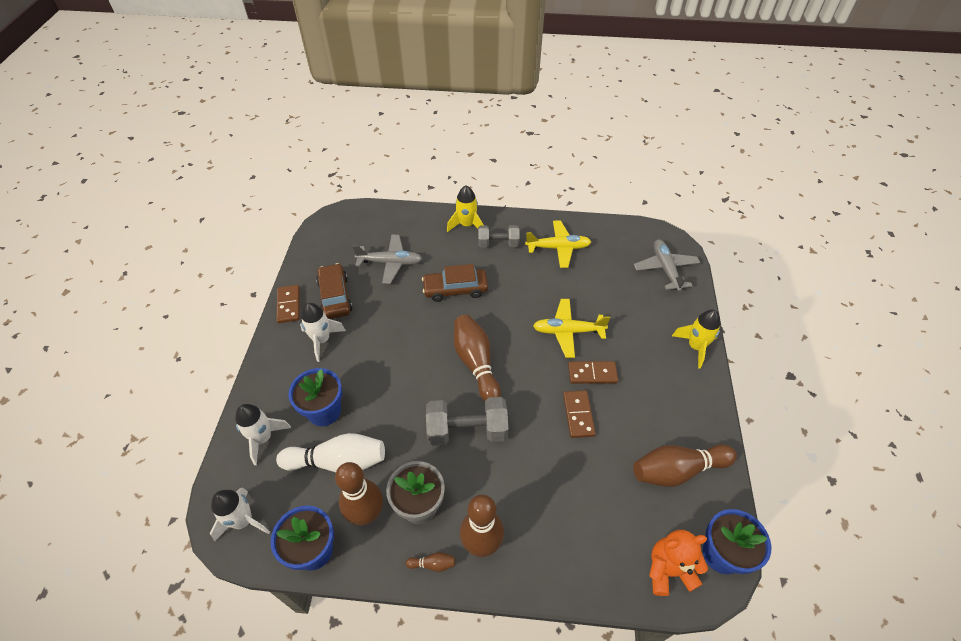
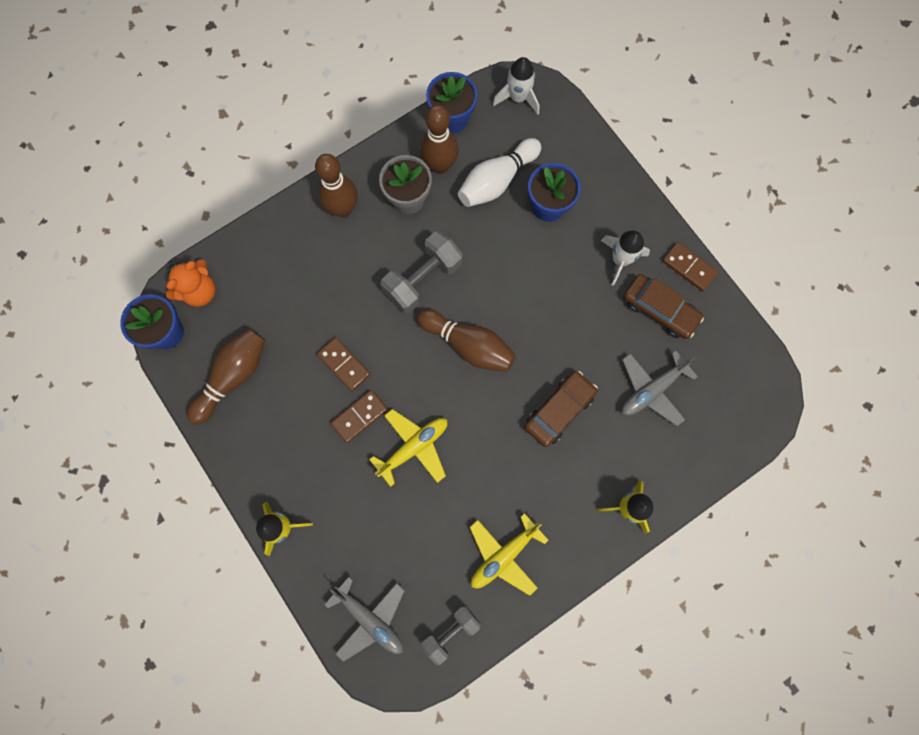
camera: 140 degrees right, 25 degrees up
white rocket [235,404,291,465] -> none
brown bowling pin [406,552,455,572] -> none
grey dumbbell [478,225,520,247] -> grey dumbbell moved to [421,605,481,665]

